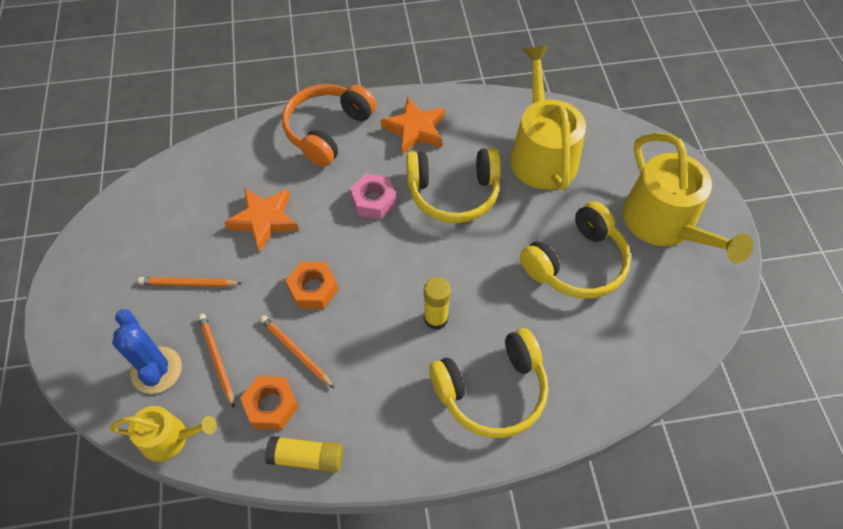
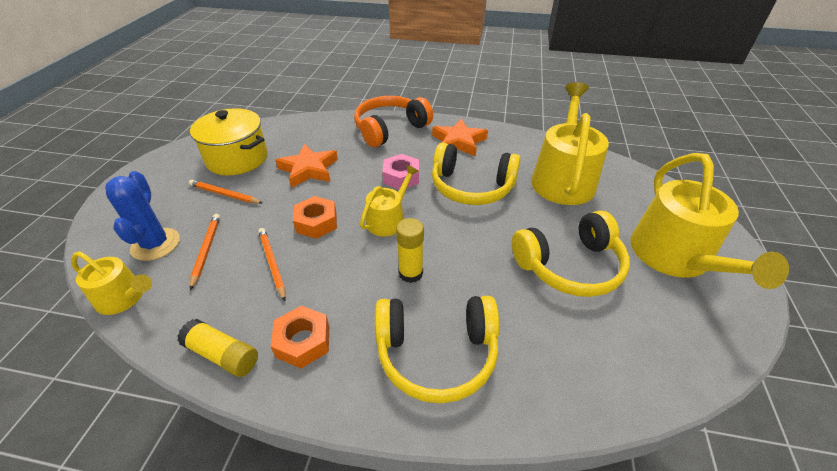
camera: 20 degrees right, 15 degrees down
orange nut [240,376,299,430] -> orange nut moved to [271,305,329,369]
none -> yellow pot [190,108,268,175]
none -> yellow watering can [360,165,418,236]

